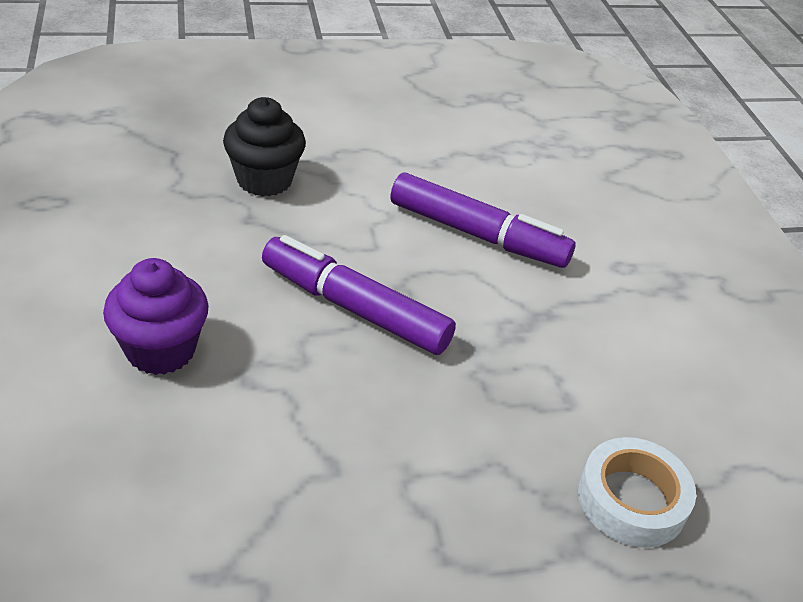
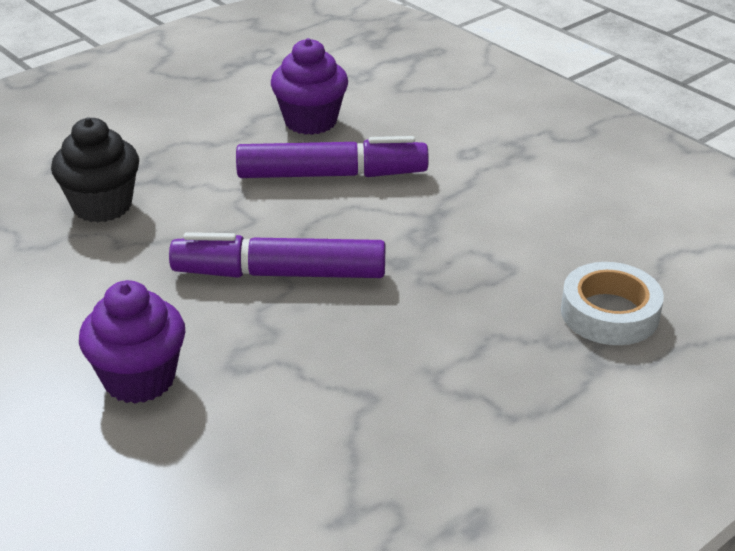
camera: 25 degrees left, 5 degrees down
none -> purple cupcake [271,38,348,135]

